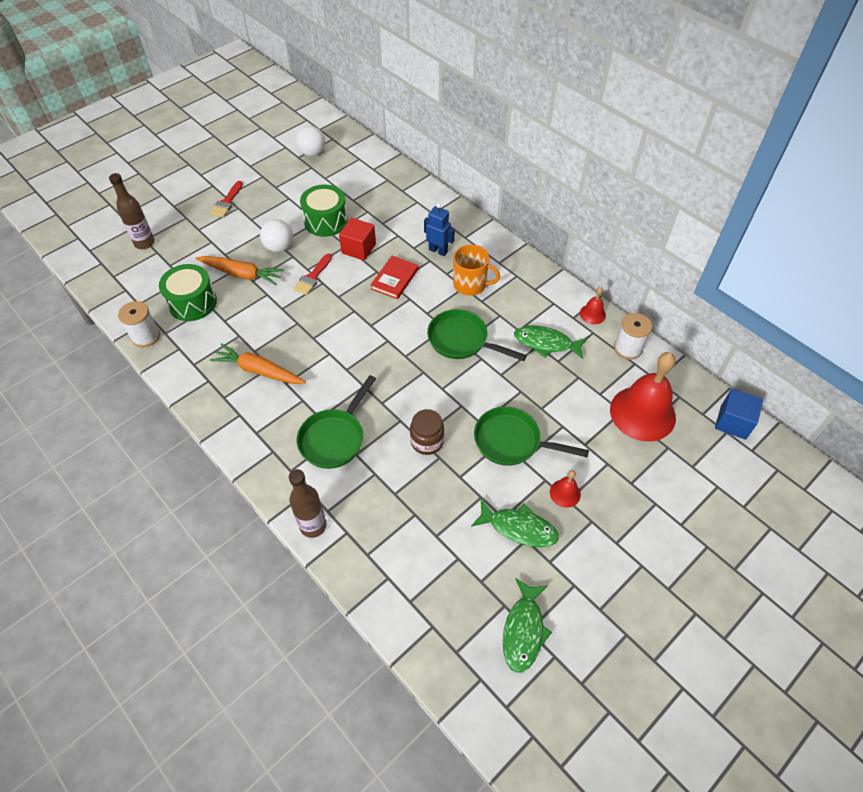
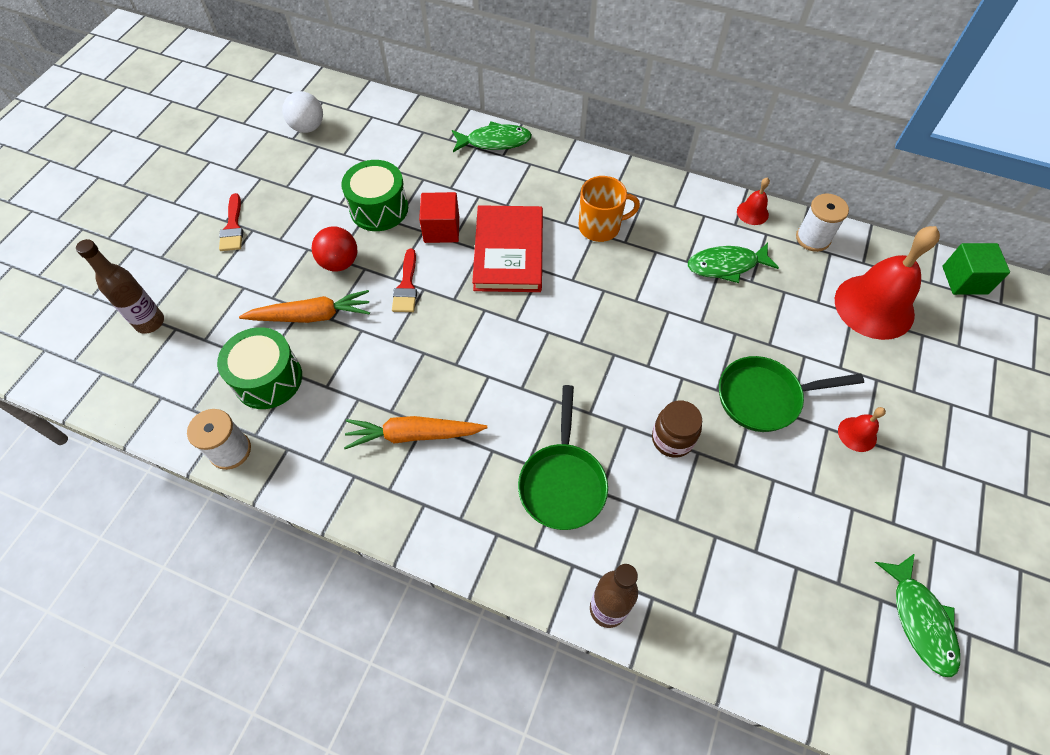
camera: 25 degrees left, 5 degrees up
white ball [260,219,293,252] -> red ball [311,226,357,272]
red book [370,256,418,299] -> red book [472,205,543,292], size x1.66
blue robot [424,203,455,256] -> none
green pan [427,309,527,361] -> none
green fish [471,500,559,547] -> green fish moved to [452,122,532,152]
blue cube [715,389,763,440] -> green cube [942,243,1010,295]

